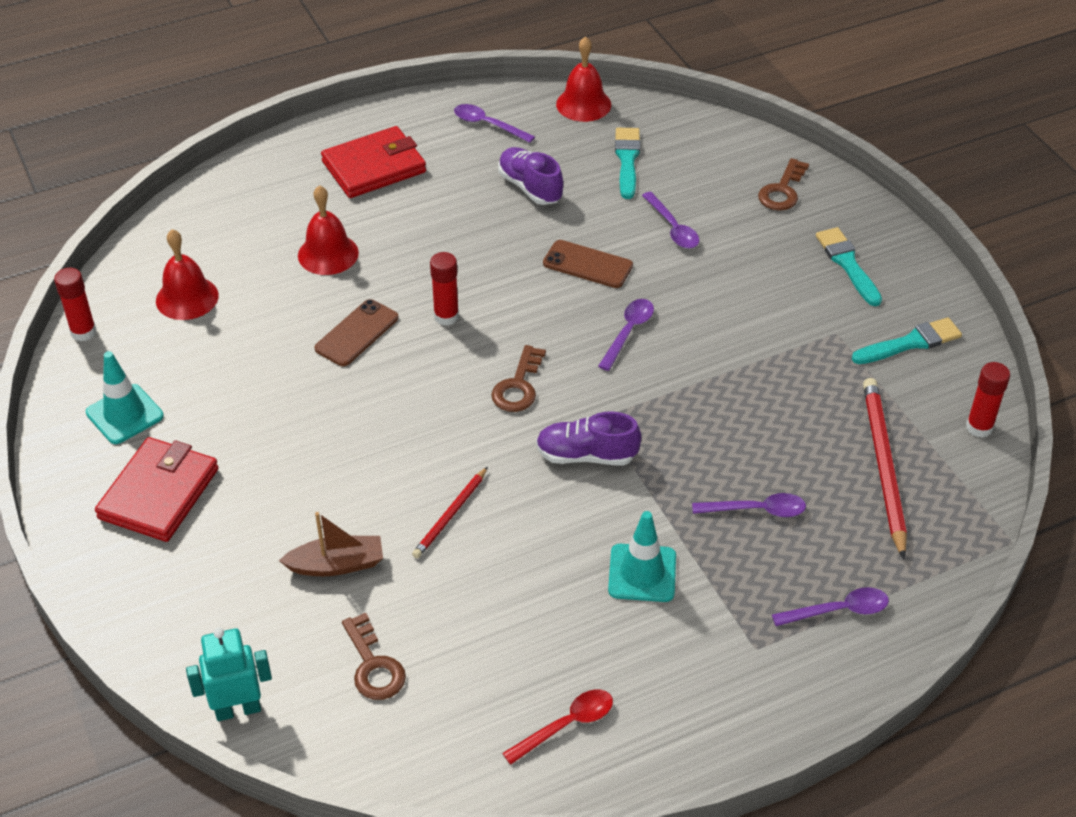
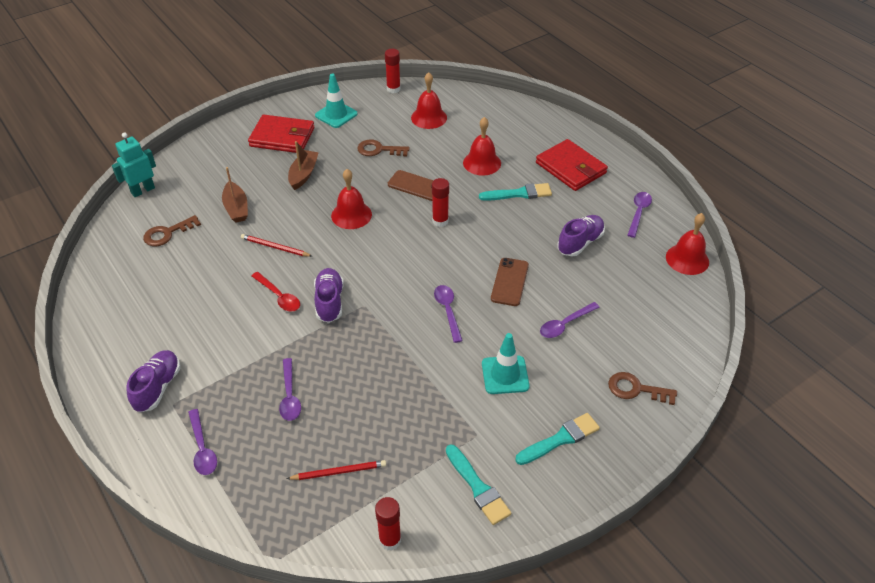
camera: 80 degrees right, 0 degrees up
turquoise robot [186,628,272,721] -> turquoise robot turned 105 degrees counterclockwise [112,132,156,197]
brown key [491,345,546,412] -> brown key moved to [357,139,410,156]
red spoon [502,689,613,765] -> red spoon moved to [252,272,300,311]
purple spoon [598,299,654,371] -> purple spoon turned 120 degrees counterclockwise [434,285,463,343]
turquoise traffic cone [608,511,676,602] -> turquoise traffic cone moved to [482,333,530,394]
turquoise brush [615,128,640,199] -> turquoise brush moved to [479,183,552,201]
red pencil [863,378,907,559] -> red pencil [287,460,386,480], size x0.56
none -> purple shoe [127,350,180,412]
none -> brown boat [288,141,319,190]
none -> red bell [331,169,372,229]

